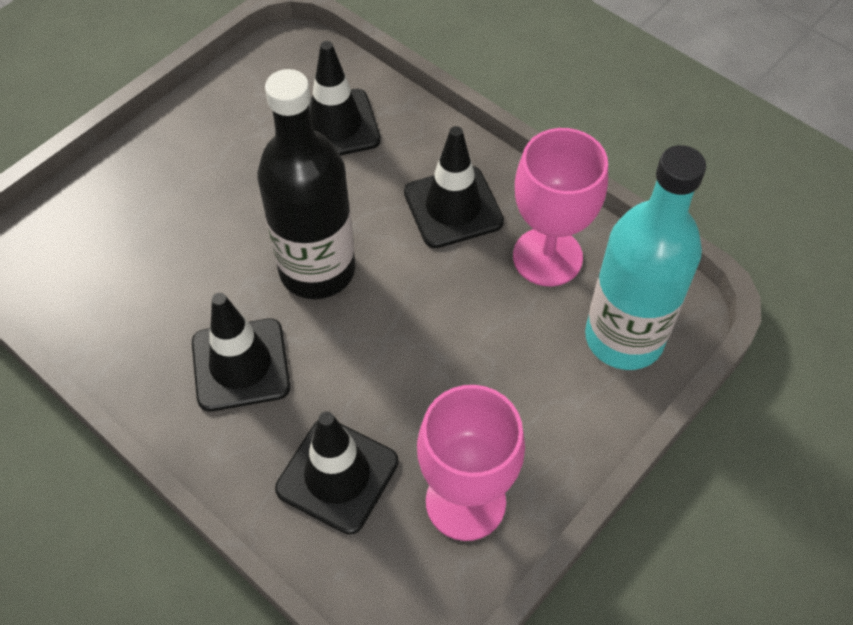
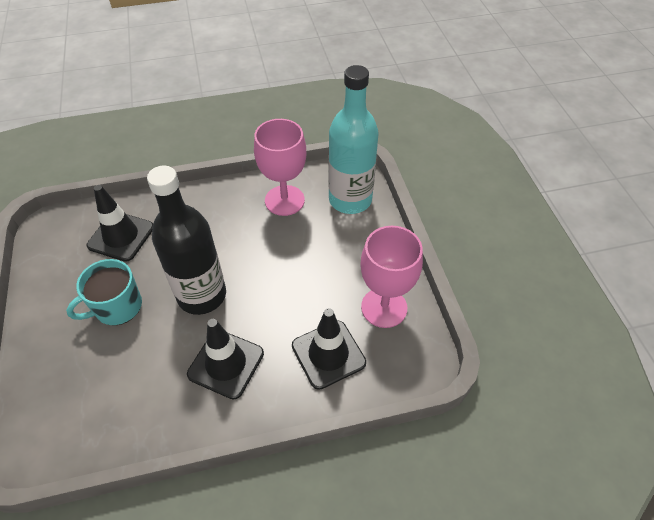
camera: 55 degrees left, 5 degrees down
black traffic cone [404,126,504,248] -> none
none -> turquoise mug [66,259,142,326]

